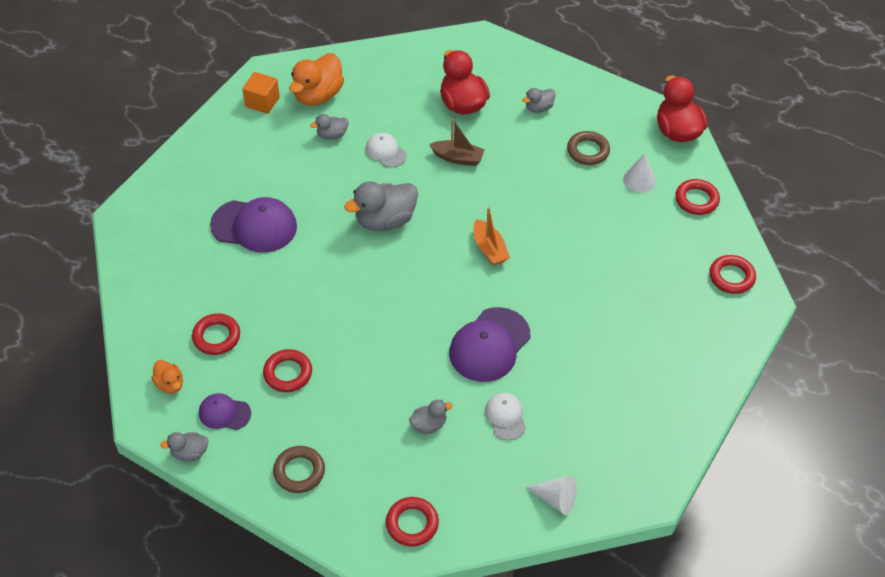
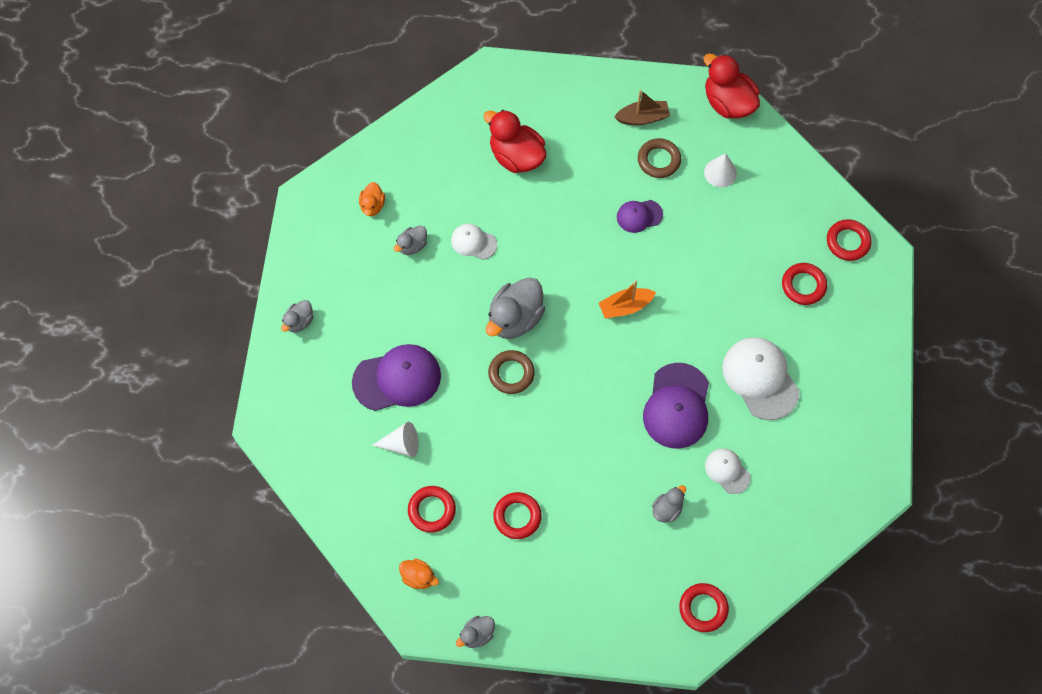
camera: 25 degrees left, 15 degrees up
purple cap [199,393,251,430] -> purple cap moved to [617,200,663,233]
orange cube [242,72,280,114] -> none
brown ring [273,446,325,493] -> brown ring moved to [488,350,535,394]
orange duck [289,53,344,106] -> orange duck [359,182,385,216], size x0.52
brown boat [429,119,485,166] -> brown boat moved to [614,90,670,125]
orange boat [473,207,510,266] -> orange boat turned 120 degrees clockwise [599,281,656,318]
grey duck [522,88,556,113] -> grey duck moved to [281,300,314,333]
white cone [526,475,577,515] -> white cone moved to [372,422,419,457]
red ring [675,179,720,215] -> red ring moved to [782,263,827,305]
none -> white cap [722,337,800,420]

